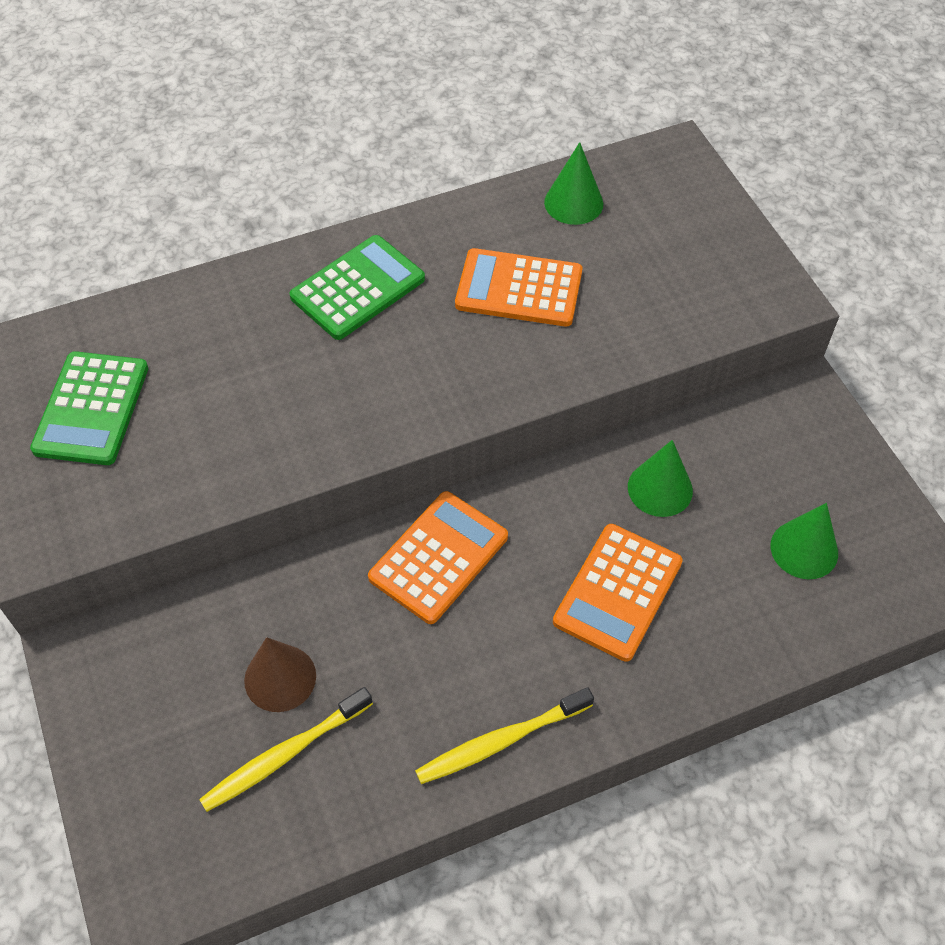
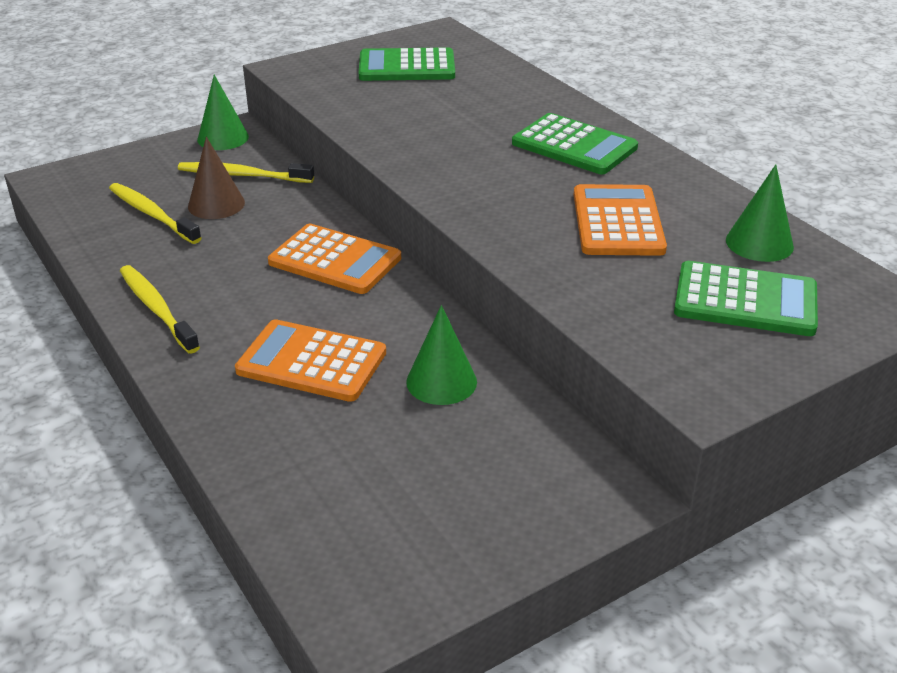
camera: 80 degrees right, 20 degrees down
green cone [771,503,838,579] -> green cone moved to [197,75,249,150]
none -> yellow toothbrush [178,162,314,183]
none -> green calculator [674,261,818,336]

